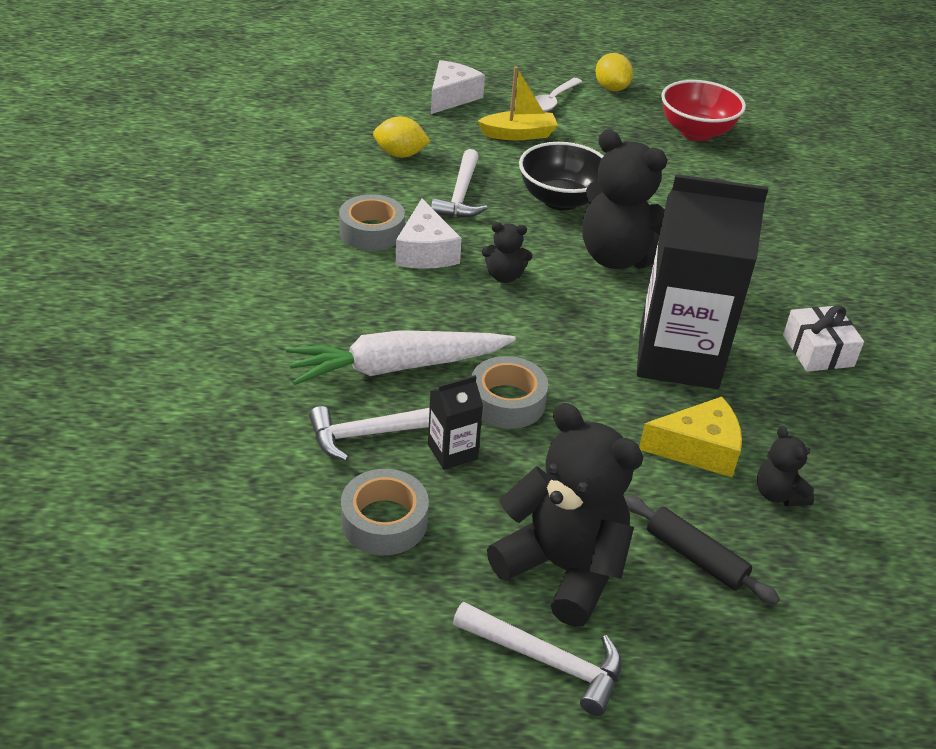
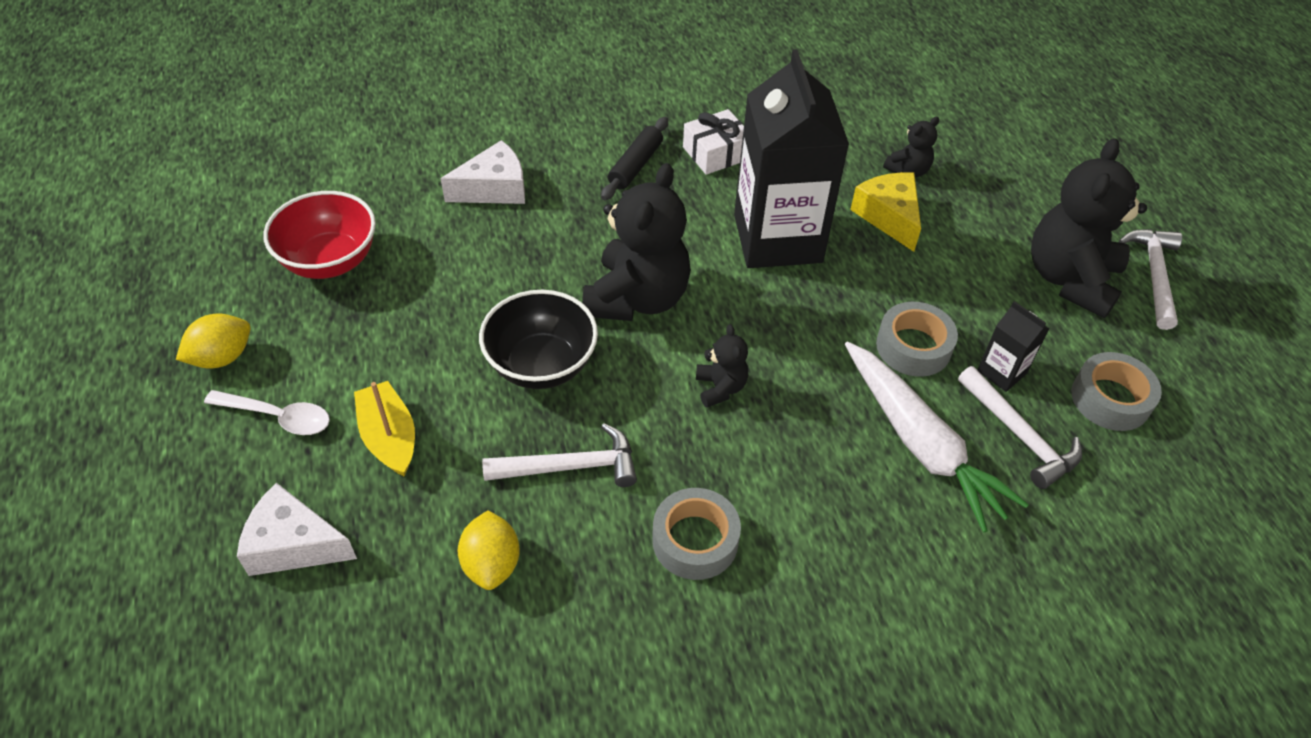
camera: 105 degrees left, 10 degrees up
white cheese [396,199,462,269] -> white cheese moved to [440,140,525,204]
black rolling pin [625,495,780,605] -> black rolling pin moved to [601,117,668,200]

